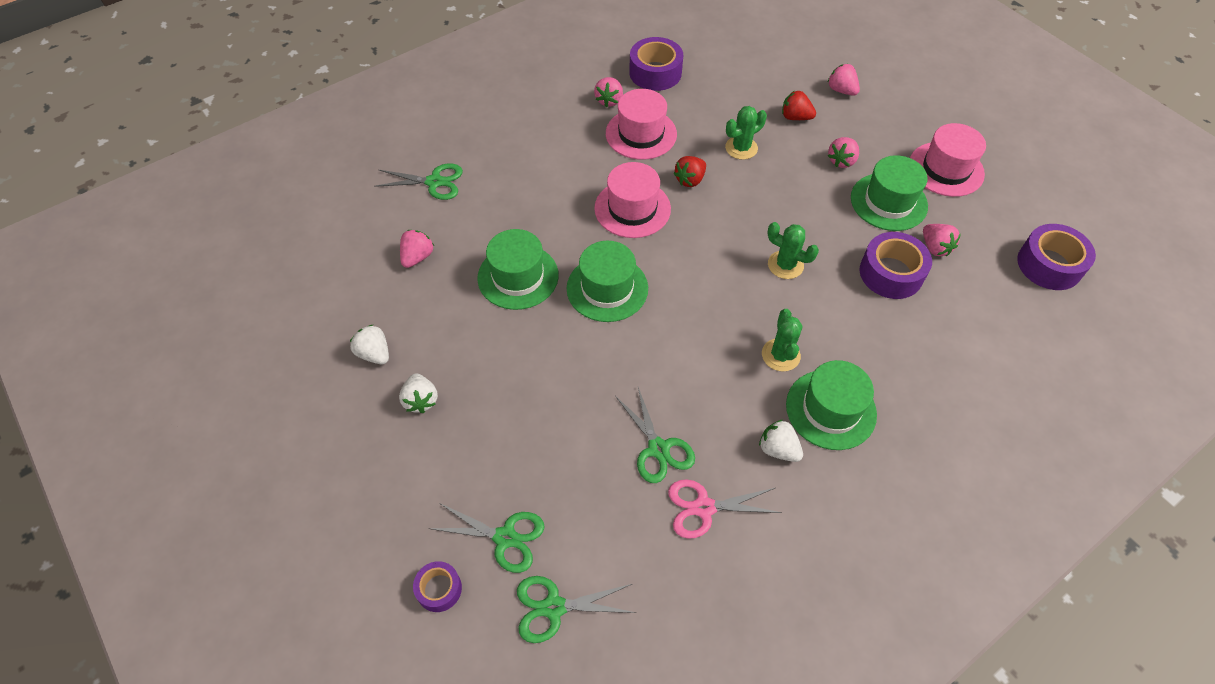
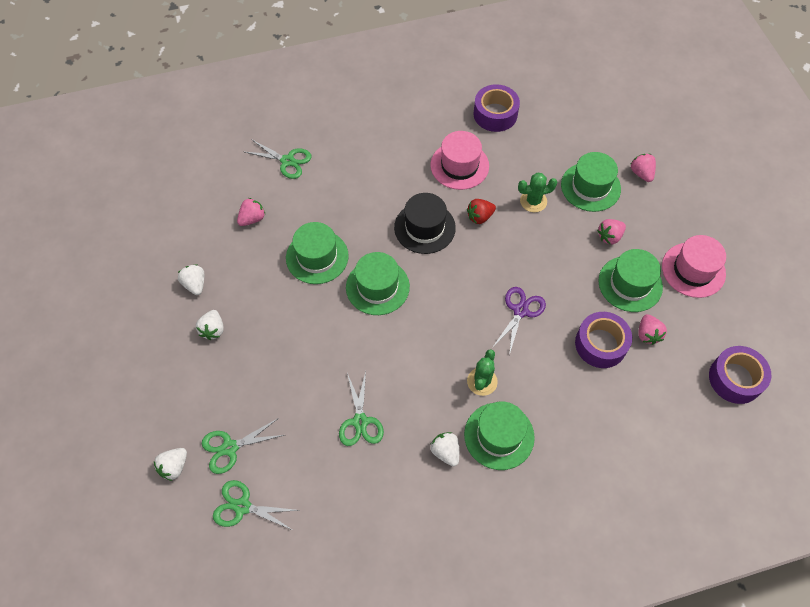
camera: 20 degrees right, 5 degrees up
purple tape [413,561,462,612] -> white strawberry [154,448,187,481]
green scissors [428,503,544,573] -> green scissors turned 120 degrees clockwise [202,418,284,474]
pink strawberry [594,77,623,107] -> none
pink hat [594,162,671,238] -> black hat [394,193,456,254]
pink scissors [668,479,782,539] -> none
green cactus [767,222,819,279] -> purple scissors [492,287,546,355]
red strawberry [782,91,816,120] -> green hat [561,152,621,212]

